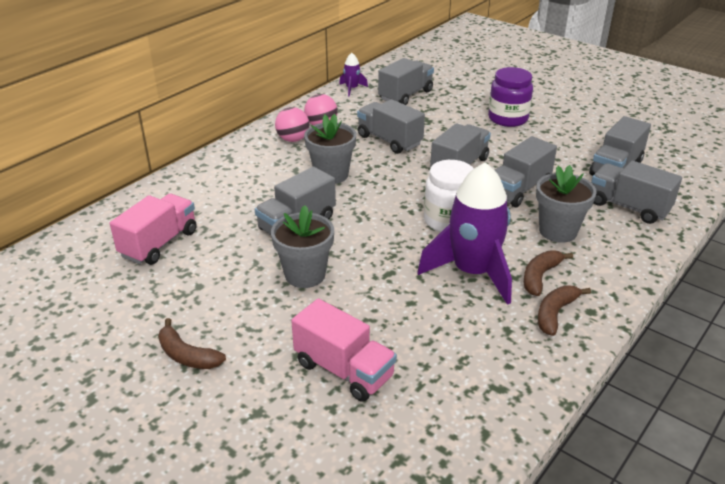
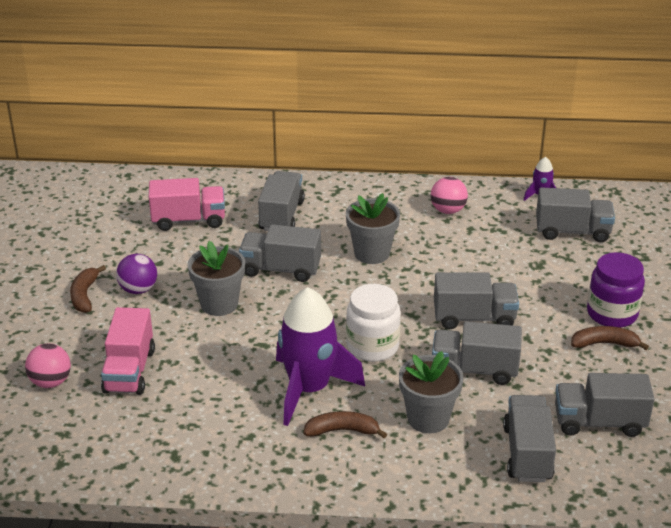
camera: 55 degrees right, 0 degrees up
pink ball [275,107,309,142] -> pink ball moved to [25,344,71,388]
grey truck [357,99,425,154] -> grey truck moved to [258,171,305,231]
brown banana [538,285,591,336] -> brown banana moved to [571,326,649,350]
none -> purple ball [116,254,157,294]

